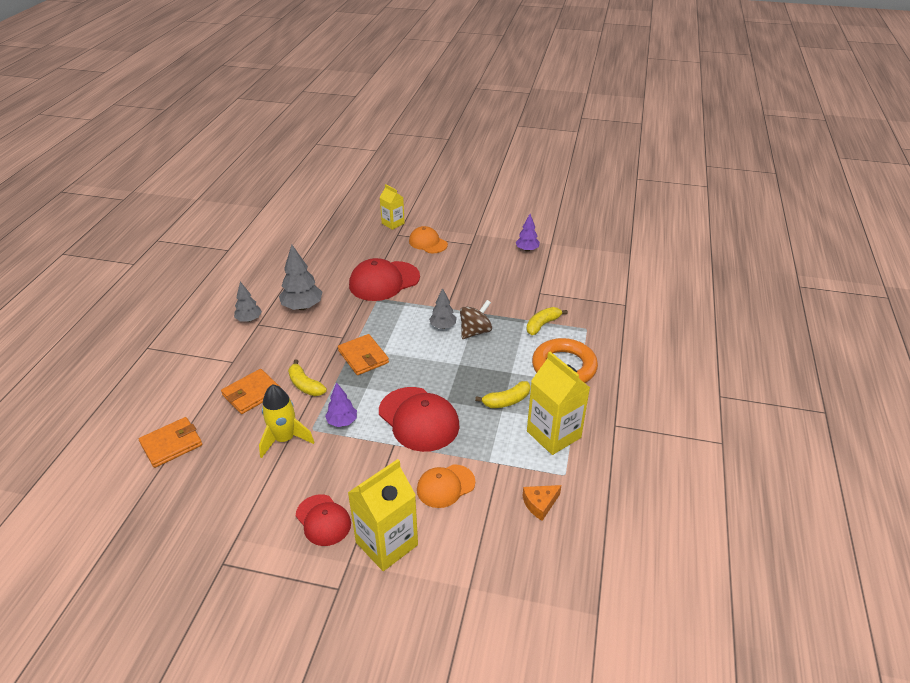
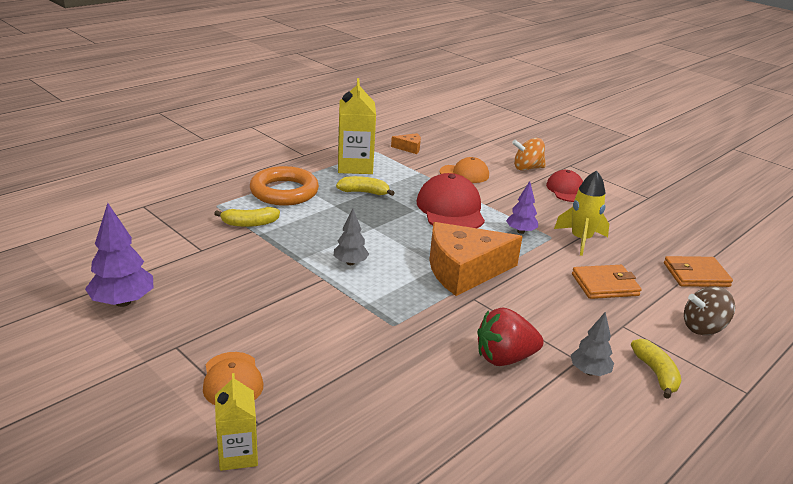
camera: 150 degrees left, 10 degrees down
grey tree [279,244,322,310] -> red strawberry [477,307,544,366]
yellow banana [288,359,327,396] -> yellow banana moved to [631,339,681,399]
orange wallet [338,334,389,375] -> orange cheese [429,222,523,296]
yellow carton [348,459,418,571] -> orange spinning top [512,138,546,171]
red cap [349,258,420,301] -> none
brown spinning top [460,300,492,339] -> brown spinning top moved to [684,286,735,335]
purple tree [516,214,540,252] -> purple tree [85,203,153,307], size x1.60

